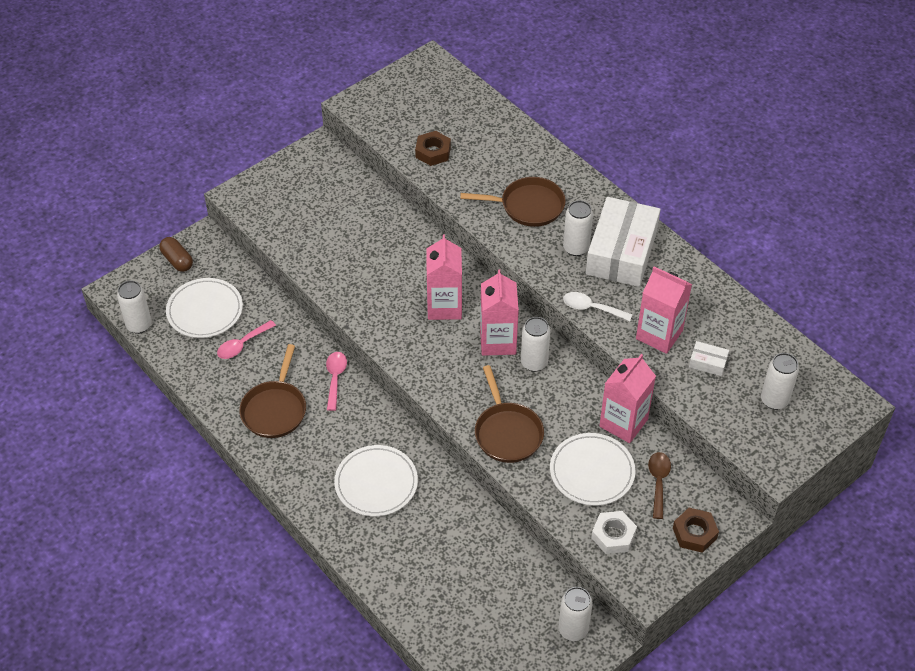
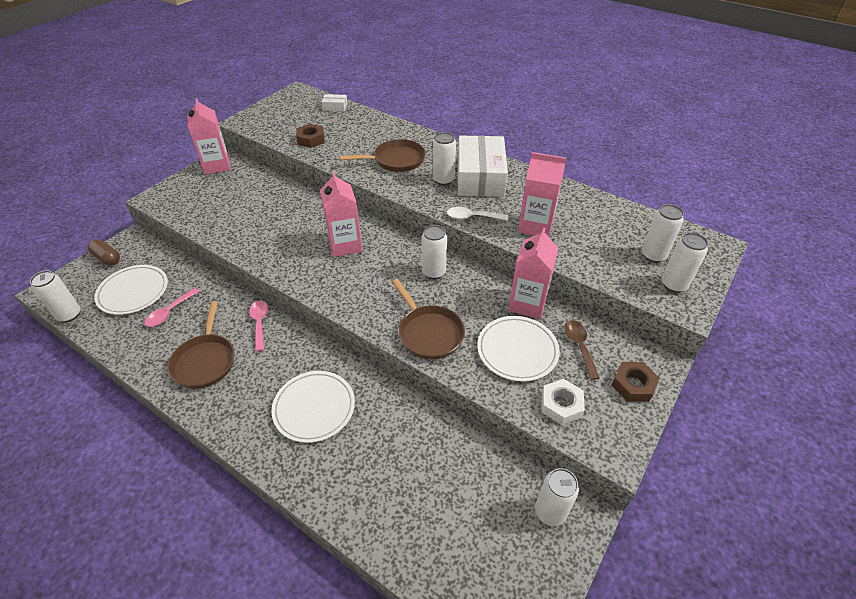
camera: 15 degrees left, 5 degrees down
pink carton [480,270,519,356] -> pink carton moved to [188,98,230,175]
white box [689,341,729,376] -> white box moved to [322,94,347,111]
none -> white can [662,233,708,293]

